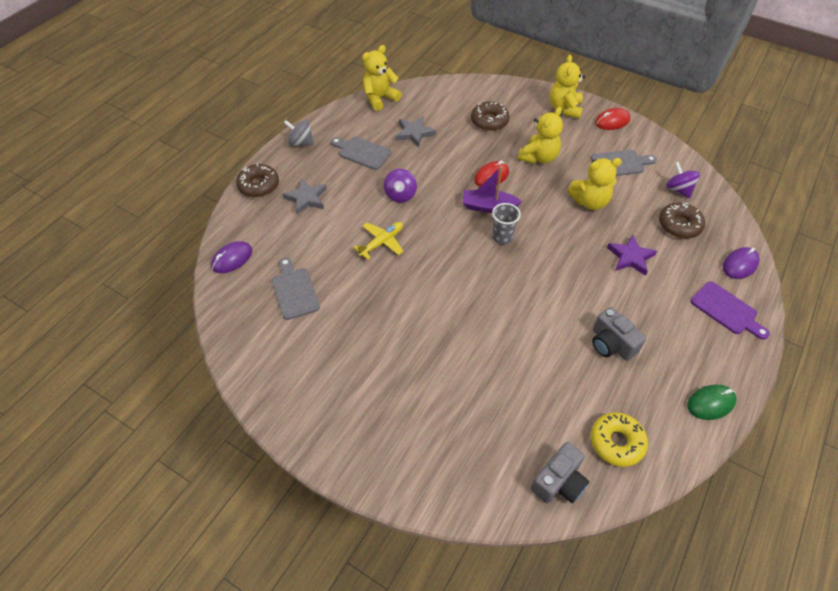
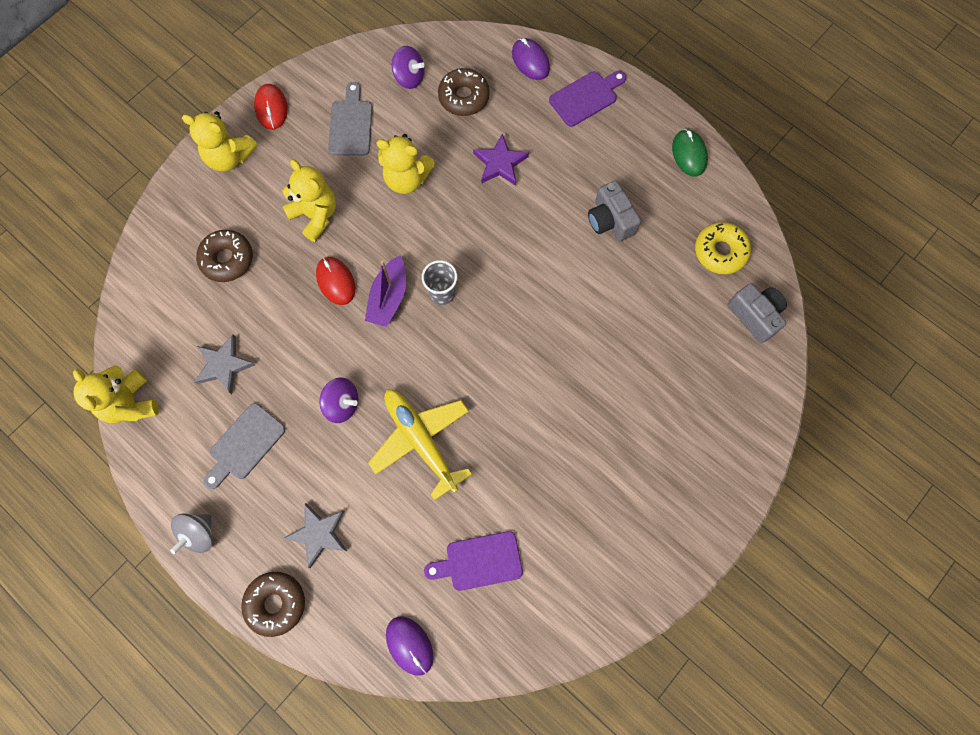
camera: 80 degrees left, 20 degrees up
grey cutting board [272,257,320,320] -> purple cutting board [424,531,523,591]
yellow plane [353,222,403,260] -> yellow plane [368,389,472,501], size x1.60
yellow teddy bear [567,158,622,210] -> yellow teddy bear turned 105 degrees clockwise [376,134,435,194]
grey camera [592,307,646,361] -> grey camera turned 90 degrees clockwise [588,180,641,241]
purple spinning top [666,162,700,198] -> purple spinning top turned 135 degrees counterclockwise [392,46,425,89]

